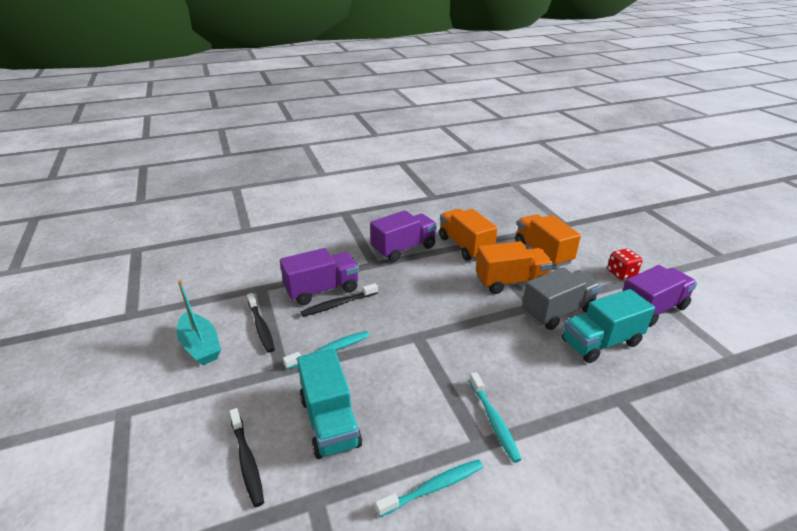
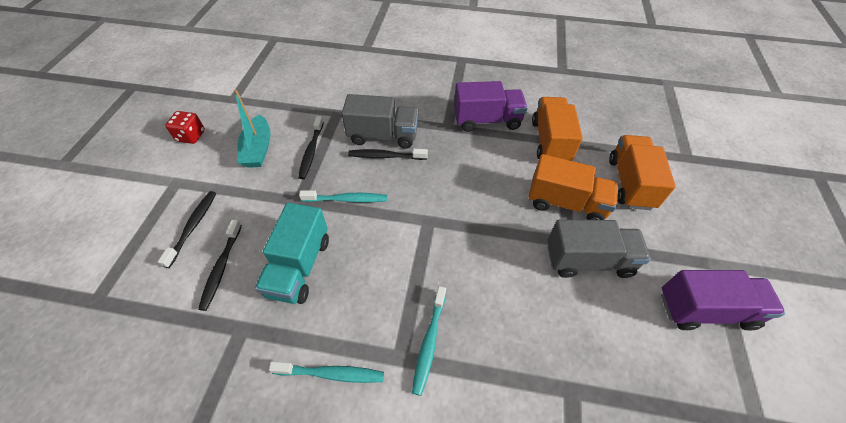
camera: 30 degrees right, 20 degrees up
purple truck [280,248,359,305] -> grey truck [342,94,418,149]
turquoise truck [562,289,655,363] -> none
red dice [607,248,642,280] -> red dice moved to [165,111,205,144]
none -> black toothbrush [158,191,216,268]

